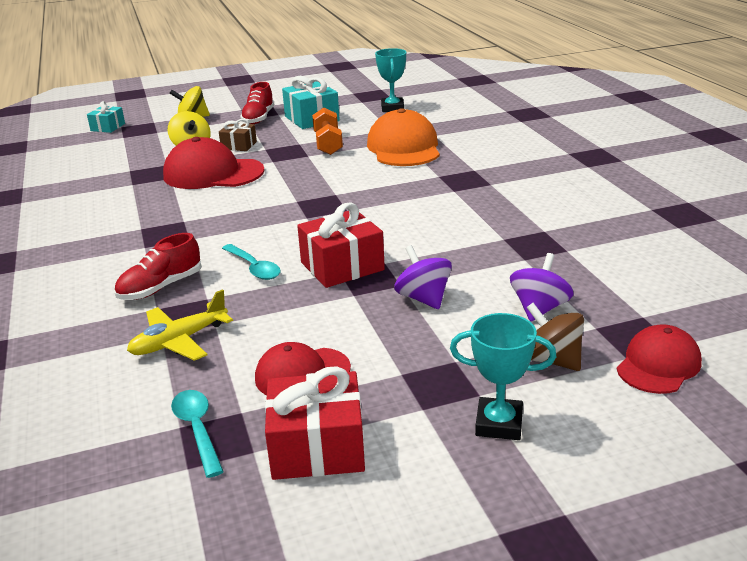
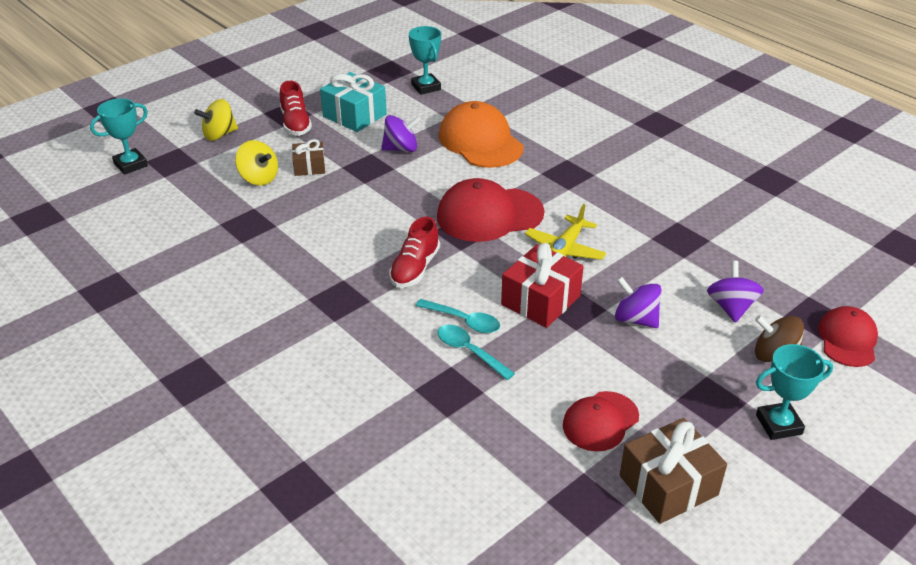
camera: 25 degrees left, 10 degrees up
turquoise gift [87,101,125,133] -> turquoise trophy [90,98,148,175]
red shoe [114,233,202,300] -> red shoe moved to [389,217,440,288]
yellow plane [127,289,233,361] -> yellow plane moved to [525,204,606,260]
red cap [163,137,265,189] -> red cap moved to [437,178,545,242]
turquoise spoon [171,390,224,478] -> turquoise spoon moved to [437,324,515,380]
red gift [265,366,365,480] -> brown gift [620,418,727,524]
orange dumbbell [312,108,343,155] -> purple spinning top [381,115,421,152]

